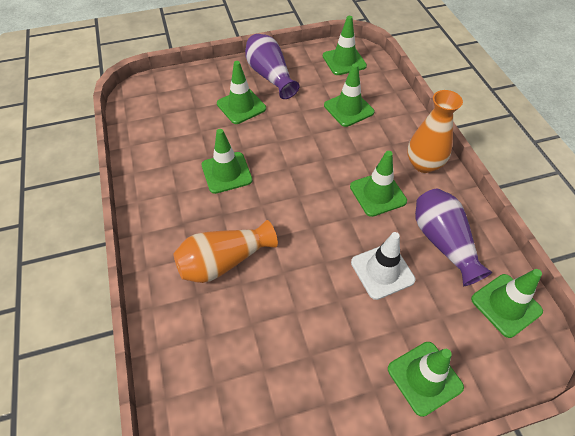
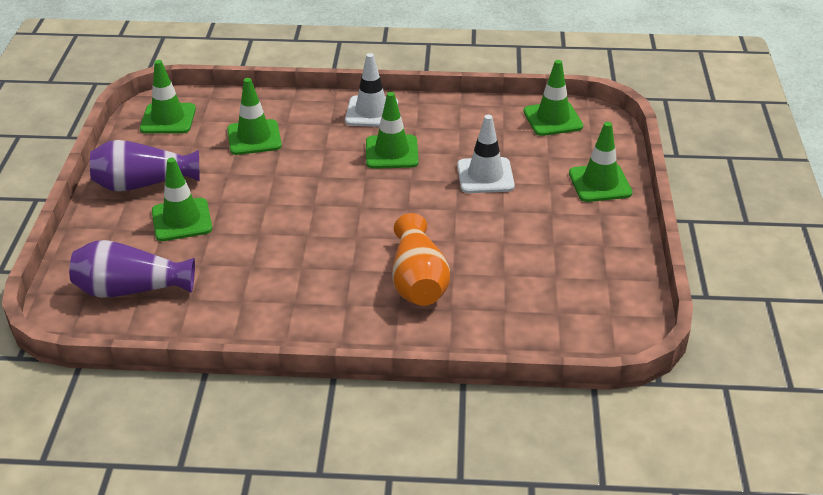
camera: 70 degrees left, 15 degrees down
green traffic cone [202,129,252,194] -> none
orange vase [407,90,463,173] -> white traffic cone [345,53,398,127]
purple vase [415,188,492,286] -> purple vase moved to [69,240,195,298]

